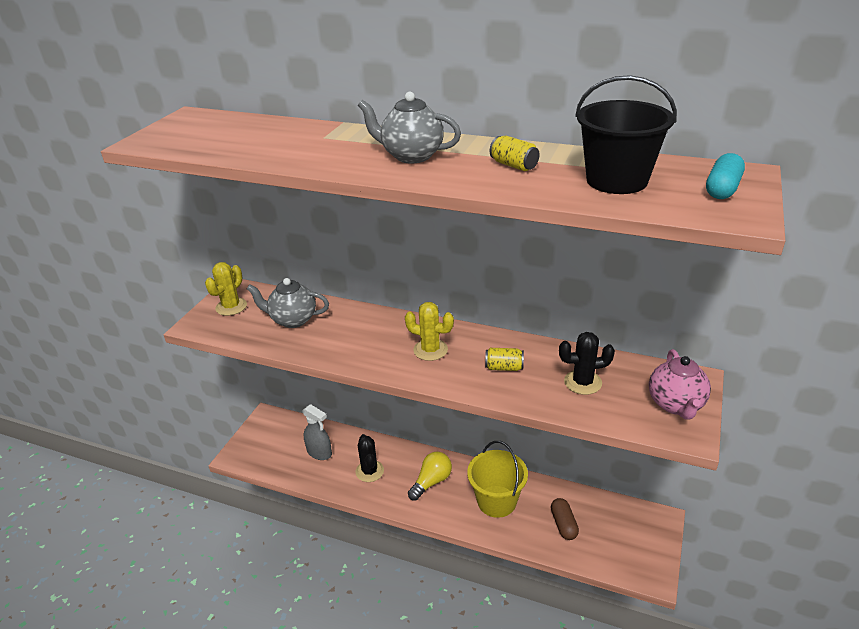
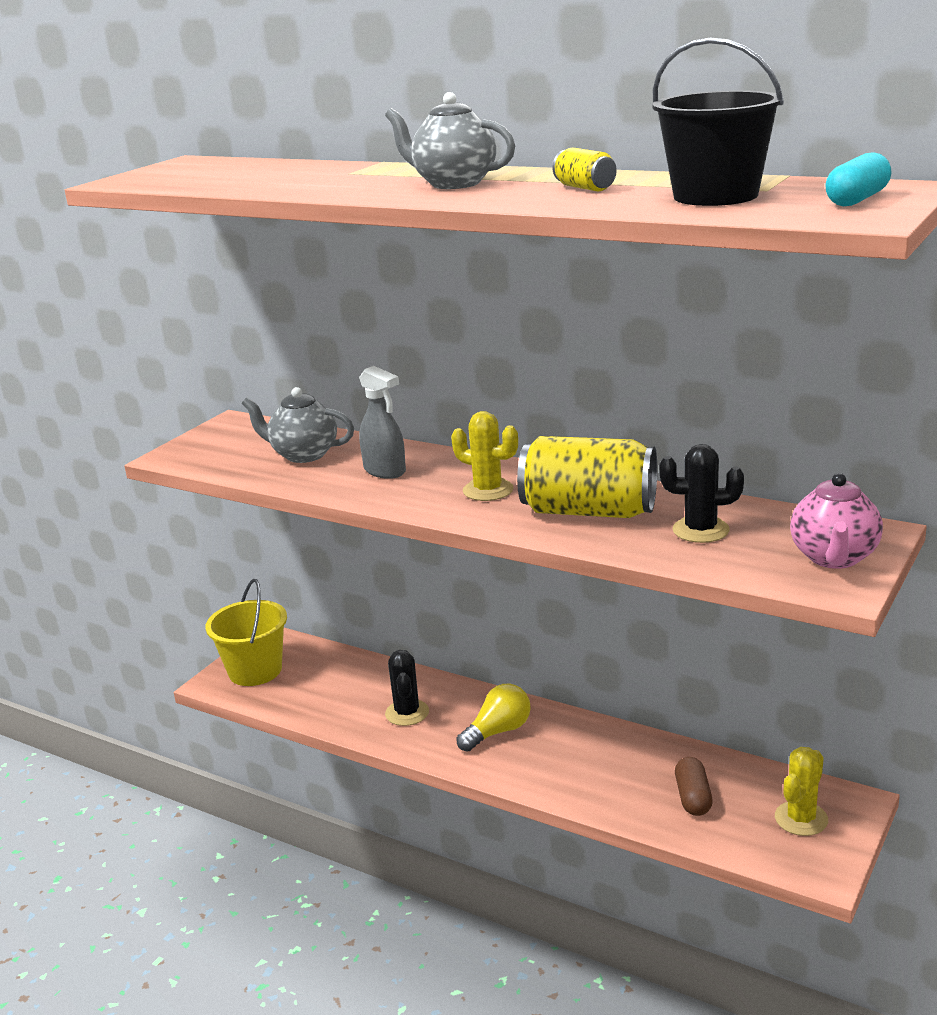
camera: 10 degrees right, 10 degrees down
yellow cactus [205,262,247,316] -> yellow cactus moved to [775,747,828,836]
grey spray bottle [302,404,332,460] -> grey spray bottle moved to [359,366,406,479]
yellow bucket [467,441,528,518] -> yellow bucket moved to [205,579,287,686]
yellow can [485,348,524,371] -> yellow can [517,436,657,518], size x2.31

